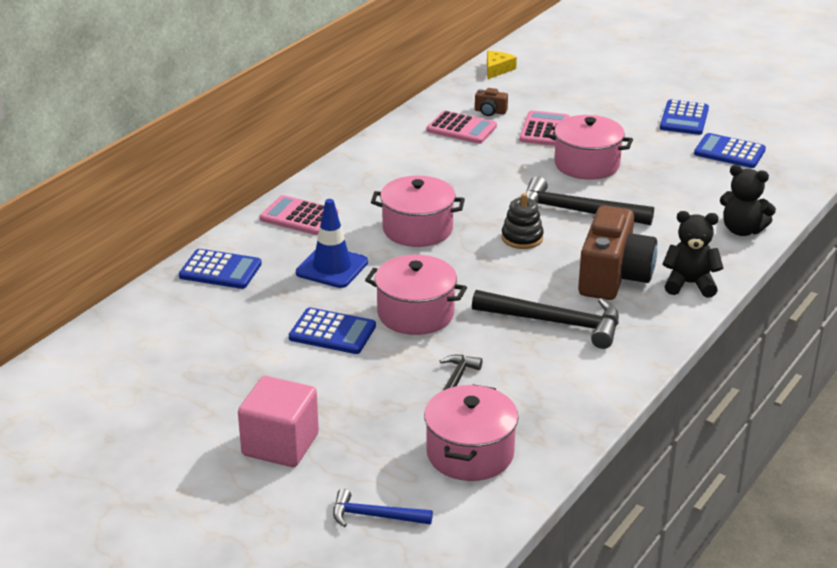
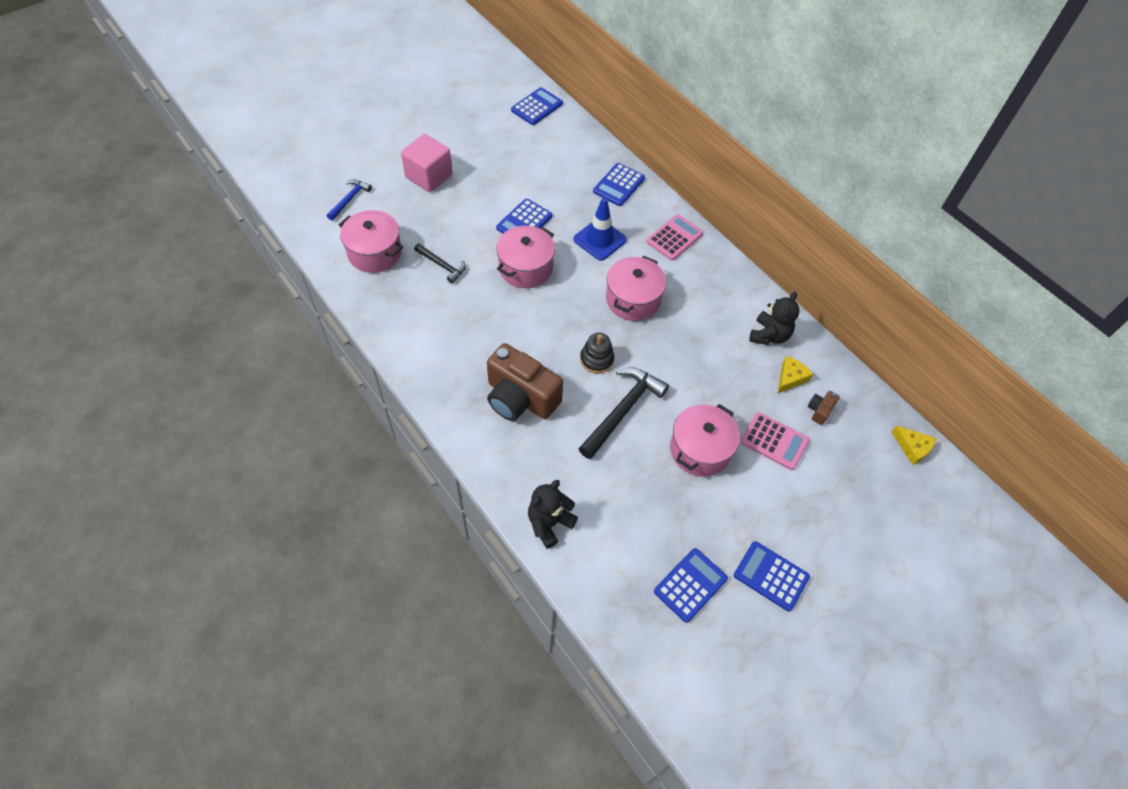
camera: 105 degrees right, 25 degrees up
pink calculator [427,111,497,144] -> yellow cheese [777,356,813,394]
black hammer [472,290,619,349] -> none
black teddy bear [662,211,723,298] -> black teddy bear moved to [749,292,800,345]
none -> blue calculator [511,87,563,125]

